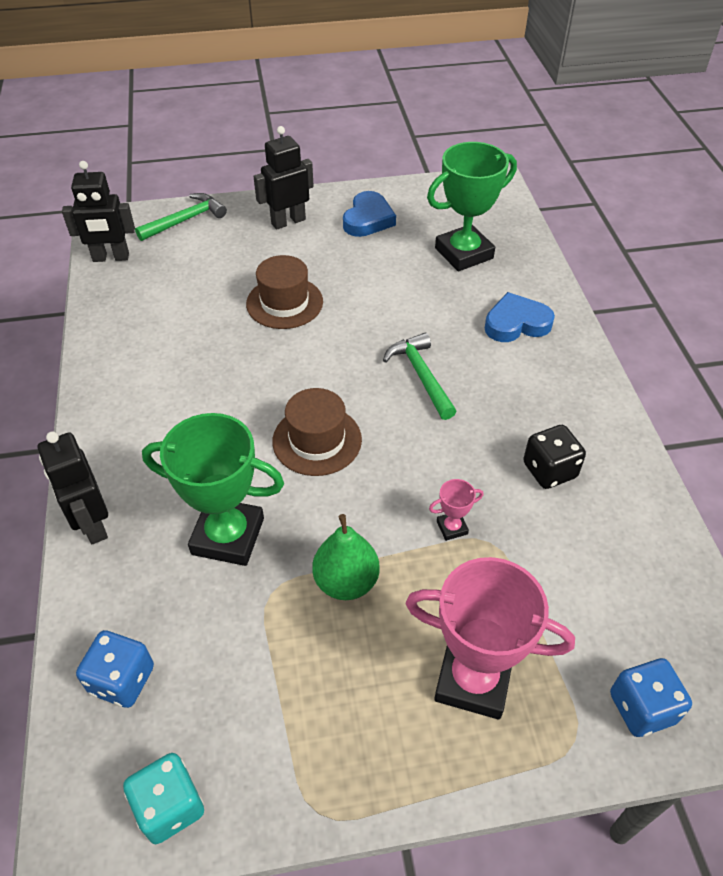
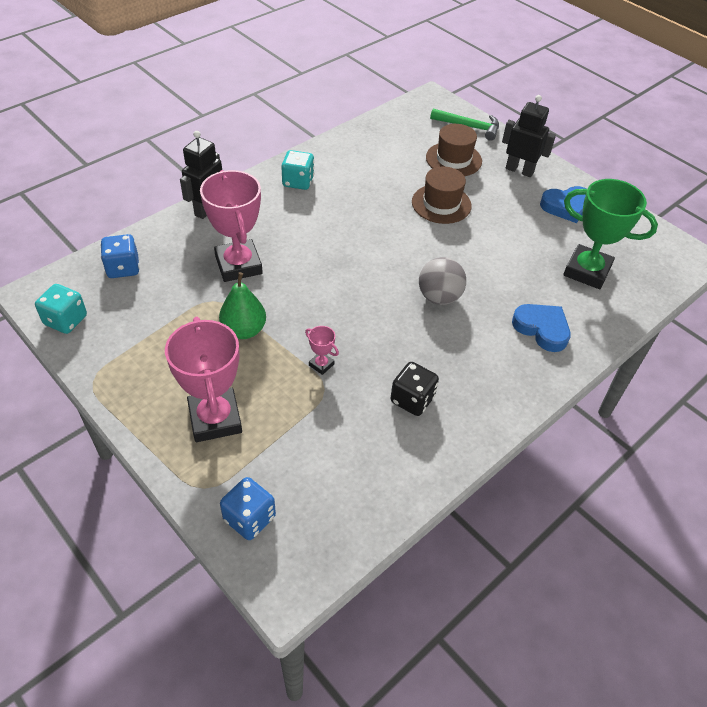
camera: 55 degrees right, 0 degrees up
black robot [62,161,135,262] -> none
green trophy [142,413,284,566] -> pink trophy [200,170,263,282]
brown hat [272,388,362,476] -> brown hat moved to [426,124,482,176]
green hammer [383,333,457,420] -> grey ball [419,257,466,305]
none -> turquoise dice [281,150,314,190]

